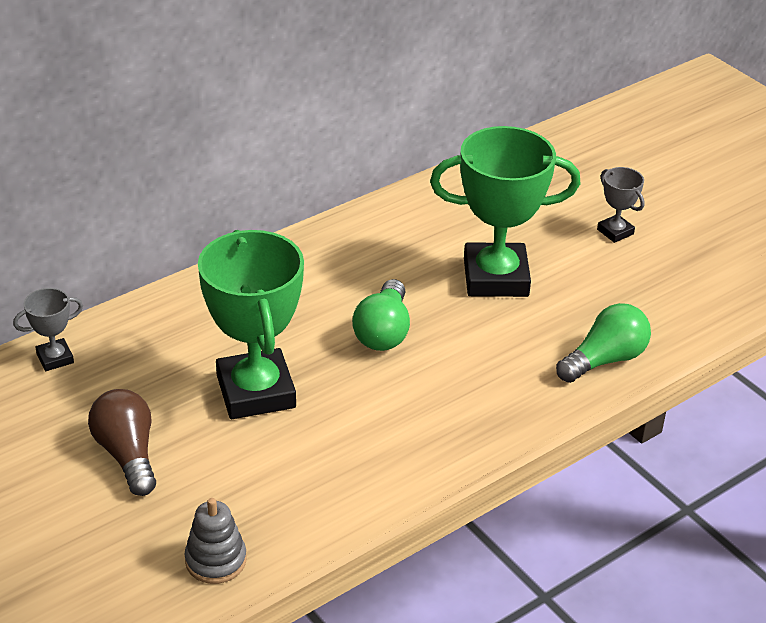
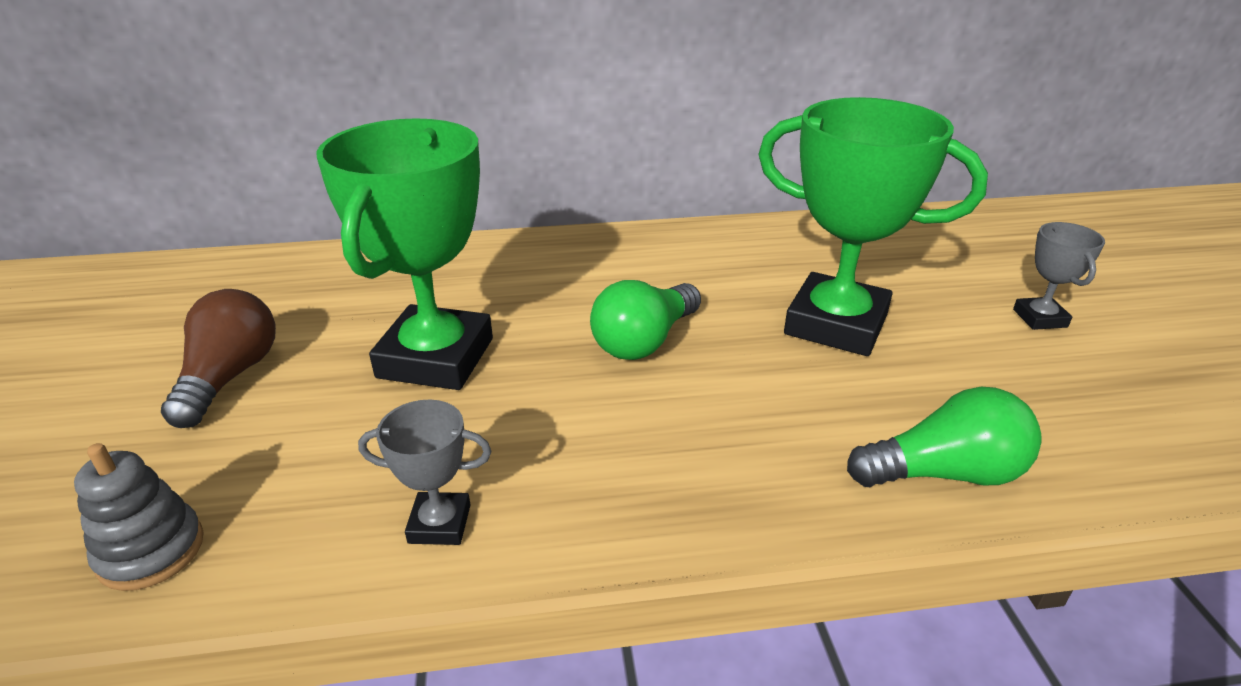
camera: 30 degrees right, 5 degrees down
grey trophy [13,288,83,371] -> grey trophy moved to [358,400,491,545]

